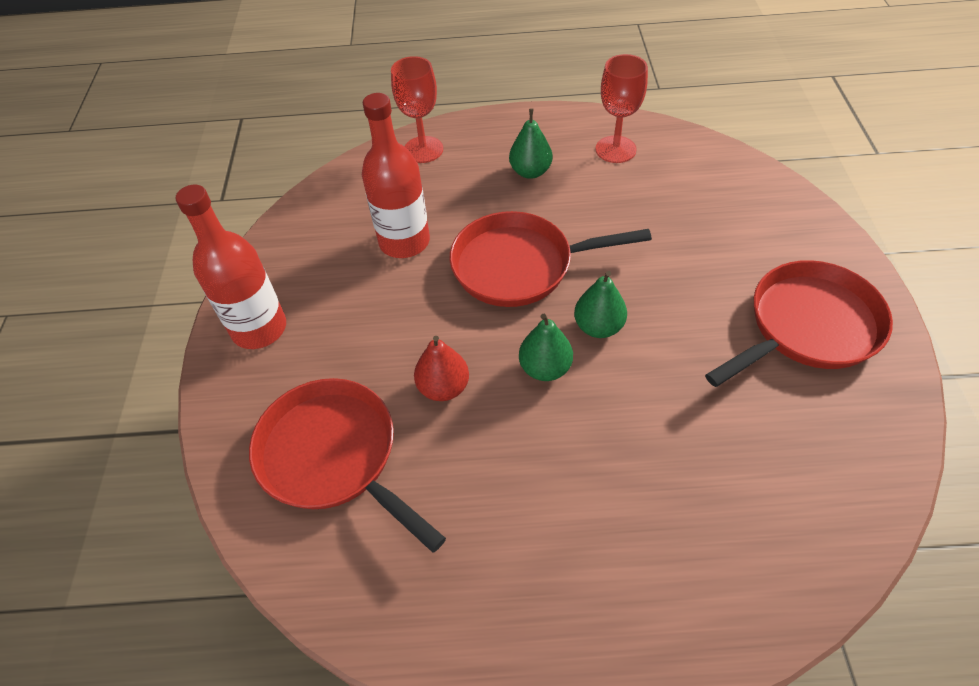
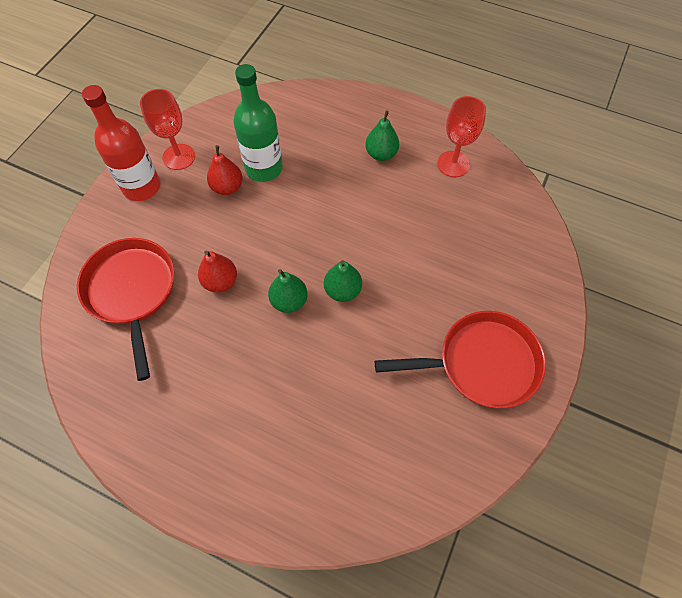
camera: 25 degrees right, 10 degrees up
red bottle [362,93,430,258] -> green bottle [233,64,283,182]
red goblet [391,56,443,163] -> red goblet moved to [140,89,195,170]
red pan [450,211,652,307] -> none
none -> red pear [207,145,243,195]

